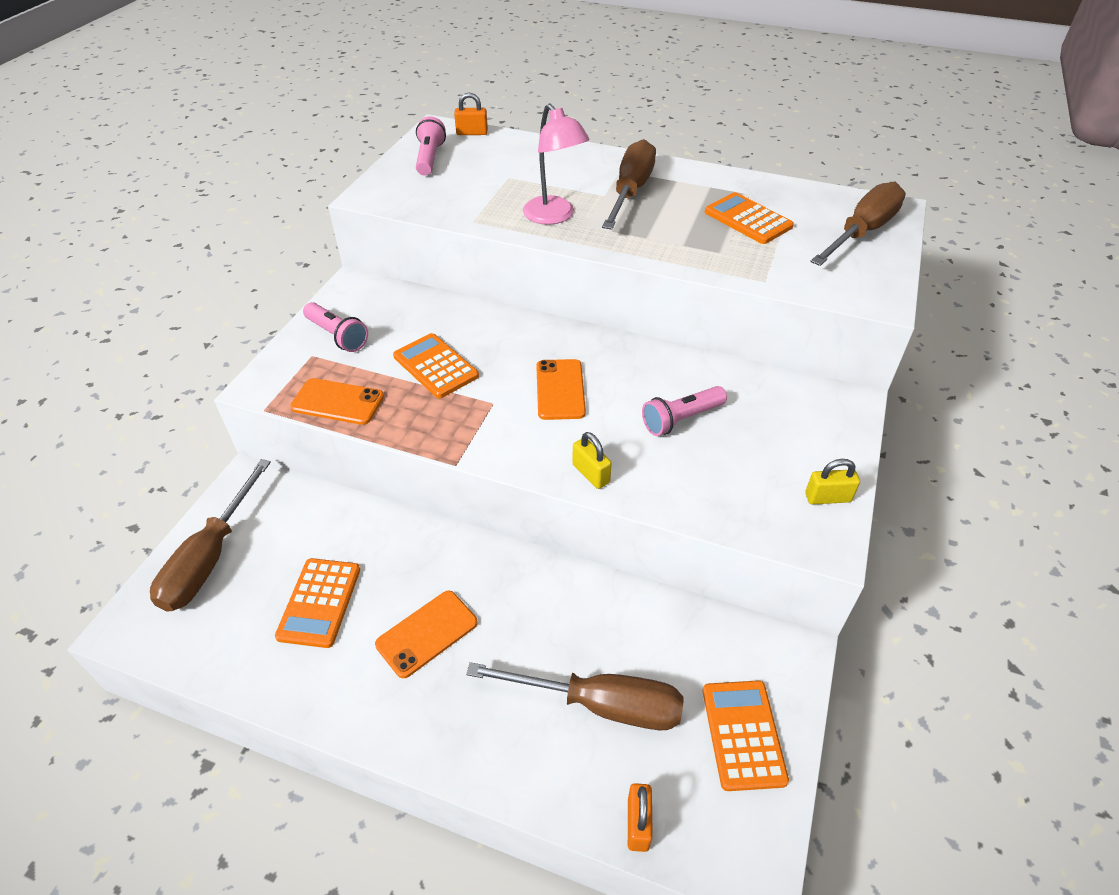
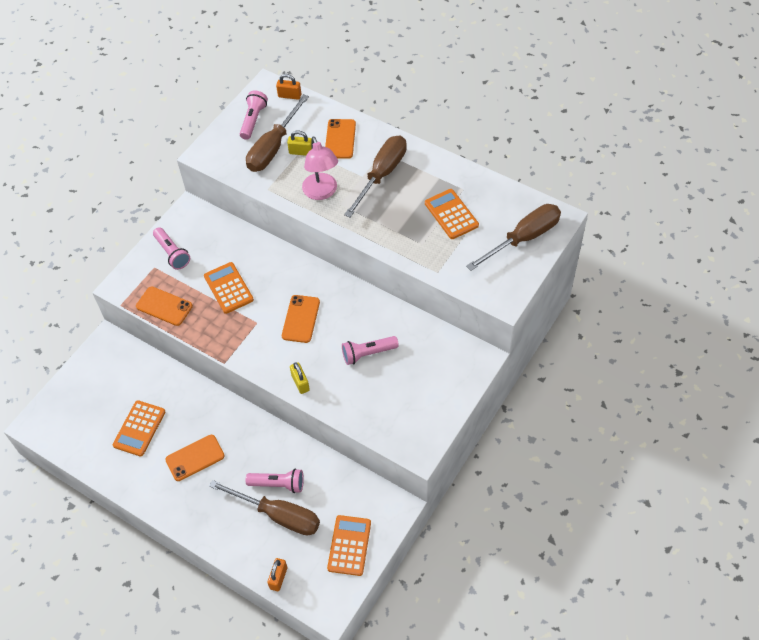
camera: 15 degrees right, 10 degrees up
brown screwdriver [150,459,271,612] -> brown screwdriver moved to [246,94,309,172]
yellow padlock [805,459,860,504] -> yellow padlock moved to [287,130,312,156]
none -> pink flashlight [246,469,304,493]
none -> orange phone [325,119,356,159]

